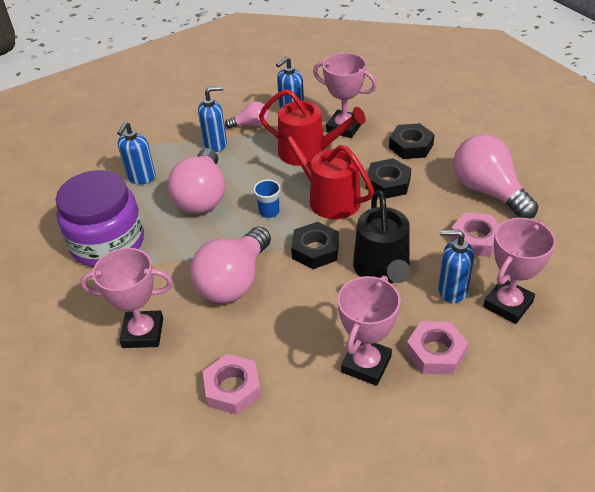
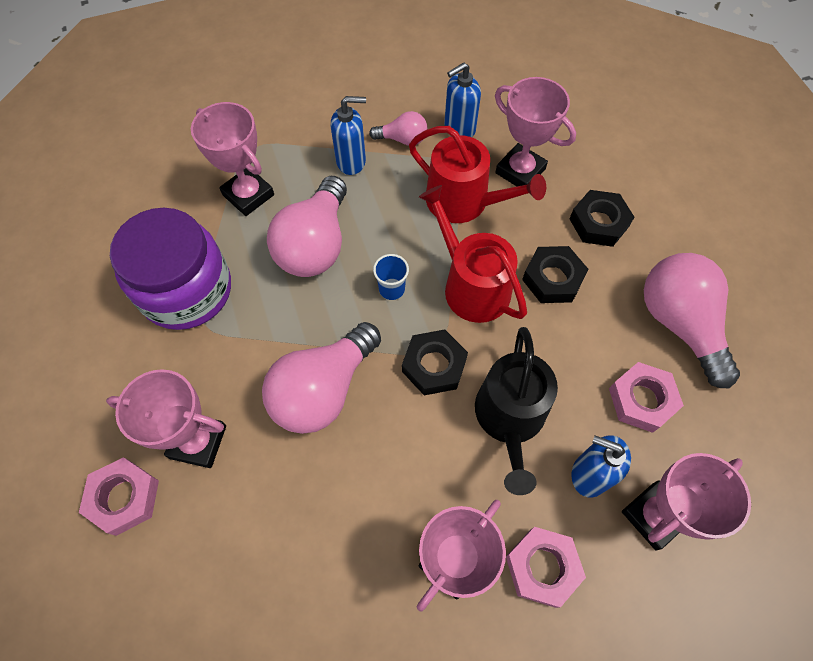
camera: 10 degrees right, 20 degrees up
blue soap dispenser [117,122,156,184] -> pink trophy [191,102,274,216]
pink nut [203,354,261,415] -> pink nut moved to [79,457,159,536]

